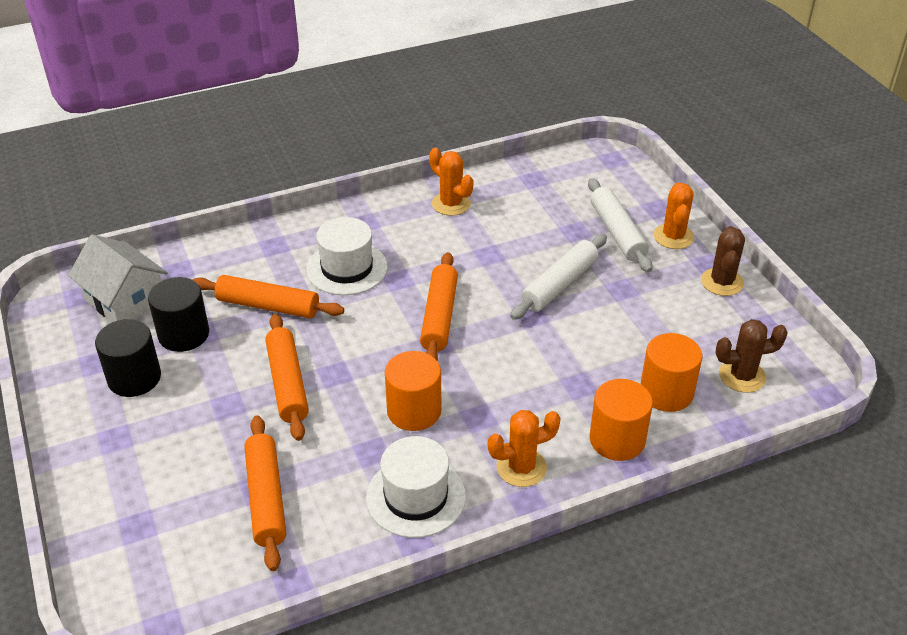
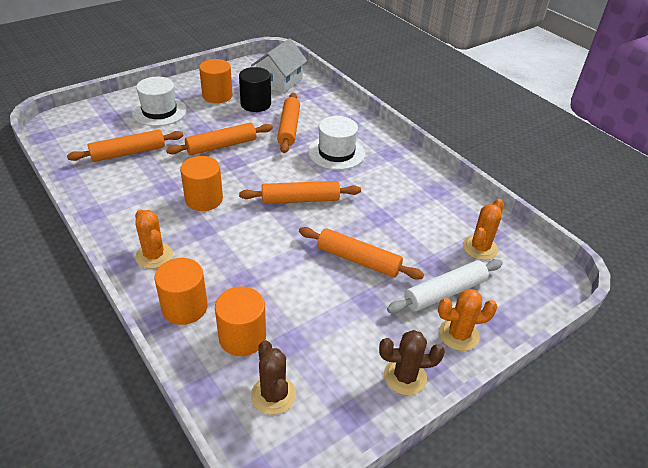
camera: 75 degrees right, 0 degrees up
black cylinder [95,319,161,397] -> orange cylinder [199,59,233,103]
white hat [366,436,466,538] -> white hat moved to [132,77,187,126]
orange cactus [429,148,474,216] -> orange cactus moved to [463,199,504,260]
white rolling pin [510,234,607,320] -> orange rolling pin [299,227,424,280]

